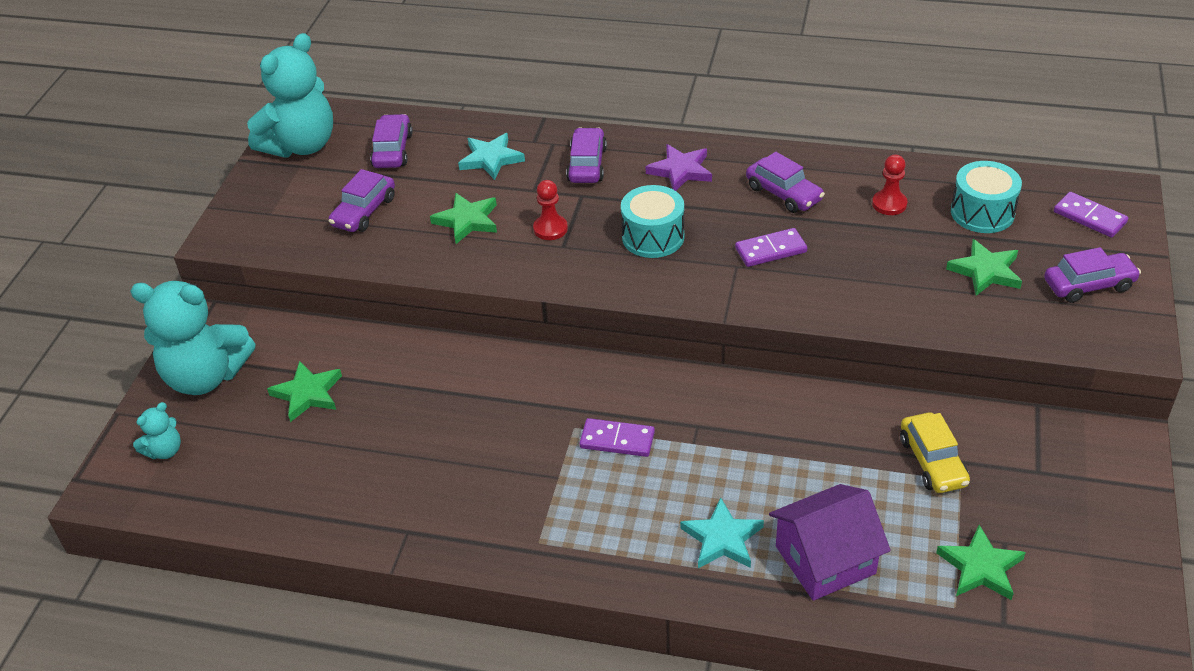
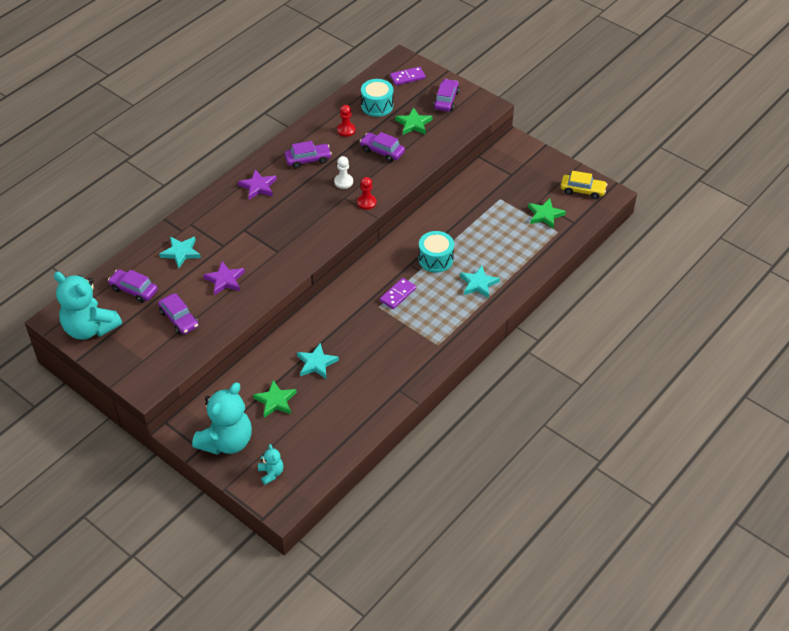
camera: 65 degrees left, 5 degrees up
turquoise teddy bear [247,33,333,157] -> turquoise teddy bear turned 150 degrees clockwise [54,272,122,340]
green star [430,193,497,244] -> purple star [203,261,245,295]
red pawn [533,180,568,240] -> red pawn moved to [357,177,376,210]
purple car [566,128,607,183] -> purple car moved to [360,132,405,162]
turquoise drum [621,185,684,258] -> turquoise drum moved to [419,231,454,273]
purple domino [735,228,807,267] -> white pawn [334,156,353,189]
purple house [769,484,891,601] -> none
yellow car [900,412,970,493] -> yellow car moved to [561,171,607,199]
none -> turquoise star [297,343,339,379]

